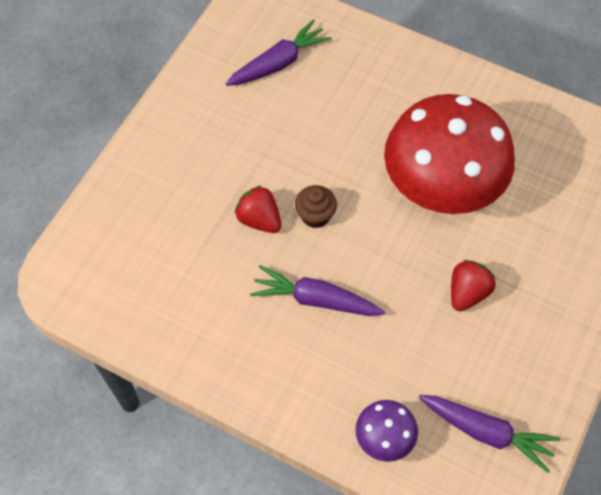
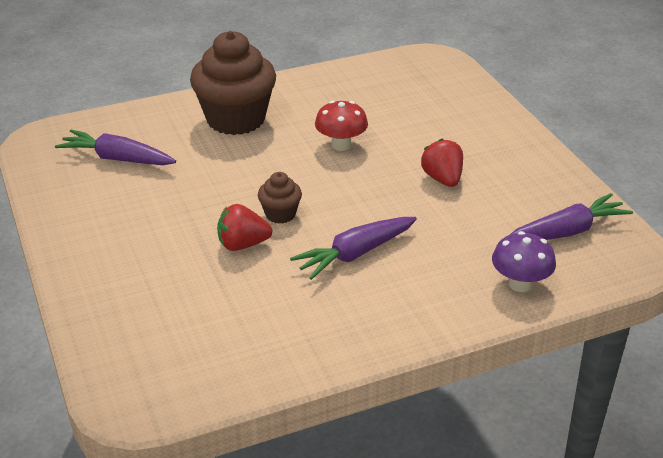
camera: 50 degrees left, 25 degrees down
purple carrot [226,19,332,86] -> purple carrot turned 75 degrees counterclockwise [55,130,176,165]
red mushroom [384,94,515,214] -> red mushroom [315,101,368,151], size x0.44
none -> brown cupcake [190,31,276,135]

